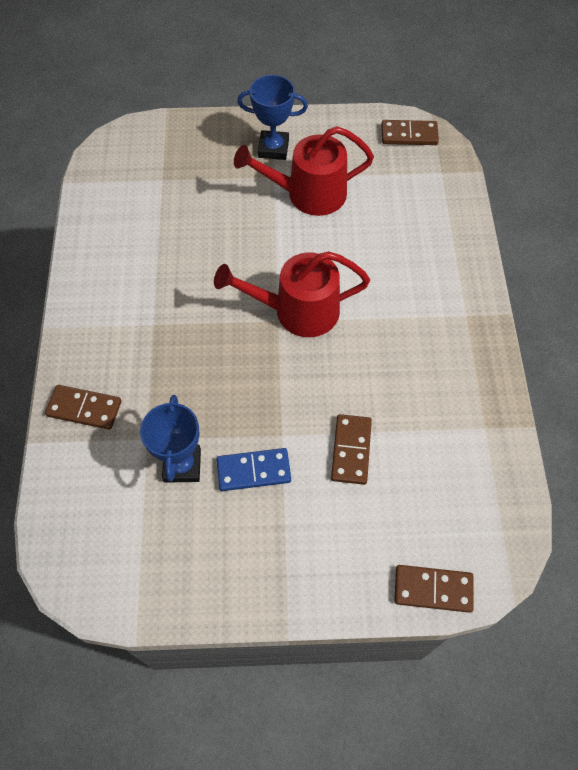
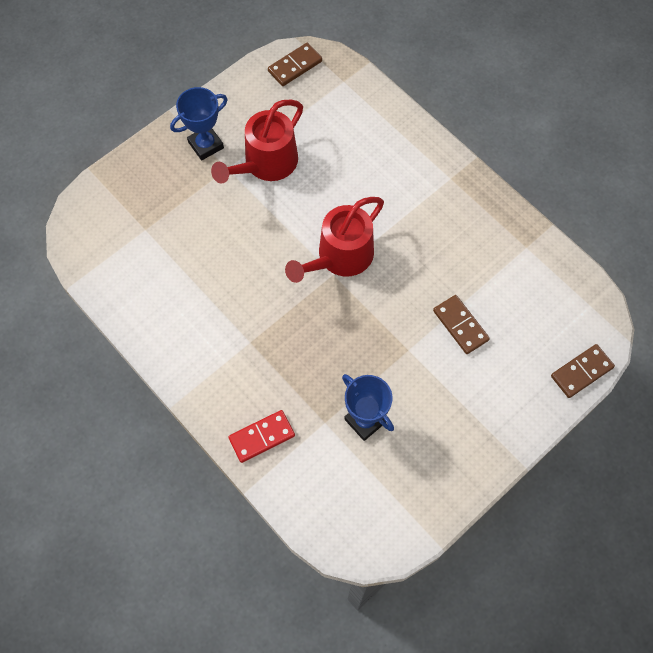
camera: 40 degrees left, 5 degrees up
brown domino [45,385,121,430] -> red domino [228,410,295,463]
blue domino [217,448,291,491] -> none

